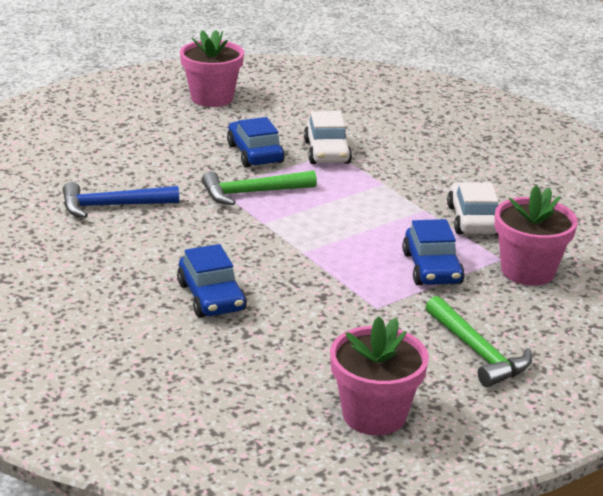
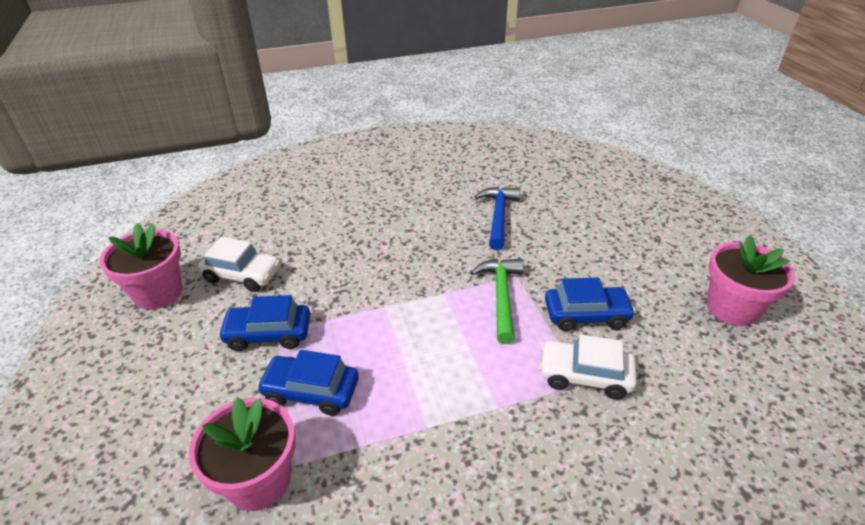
camera: 110 degrees right, 10 degrees up
blue car [177,244,247,318] -> blue car moved to [218,295,310,351]
green hammer [426,296,532,387] -> none
white car [447,182,499,235] -> white car moved to [198,237,280,292]

